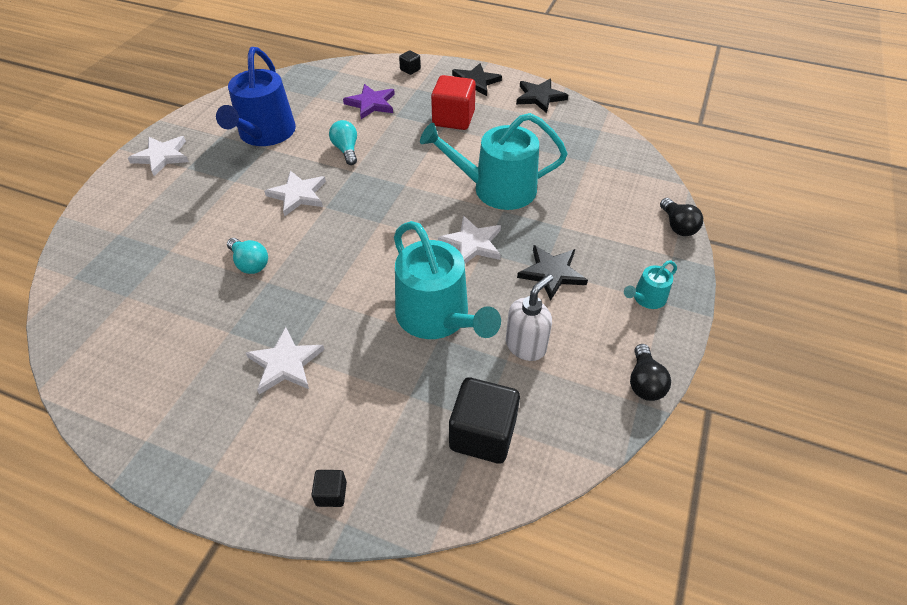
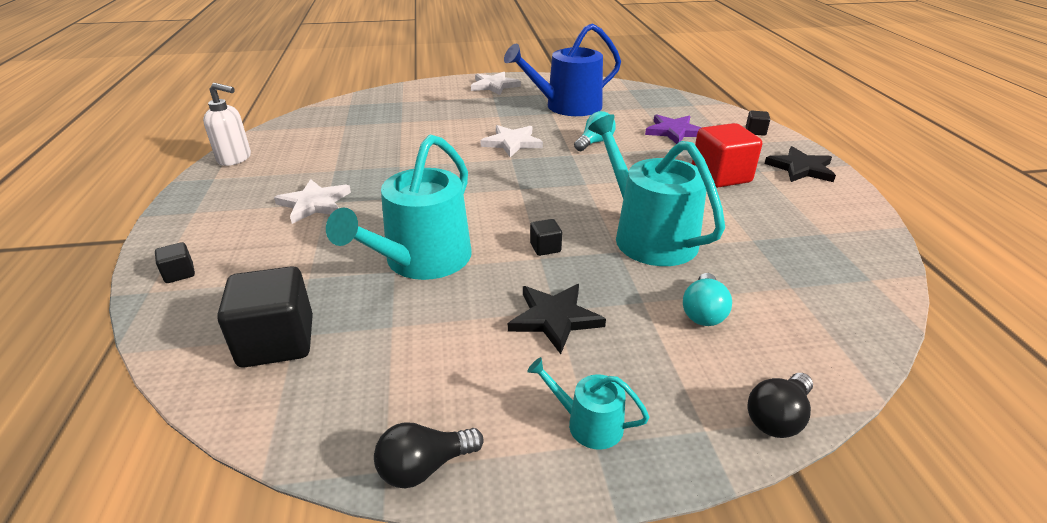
camera: 60 degrees right, 15 degrees down
turquoise light bulb [227,238,268,274] -> turquoise light bulb moved to [683,273,732,326]
white star [438,215,501,264] -> black cube [530,219,562,256]
white soap dispenser [506,274,553,361] -> white soap dispenser moved to [203,83,251,166]
black star [516,79,568,113] -> none

